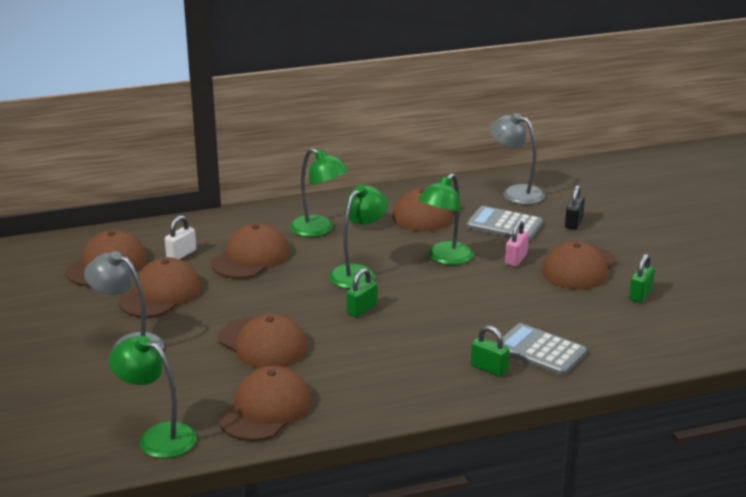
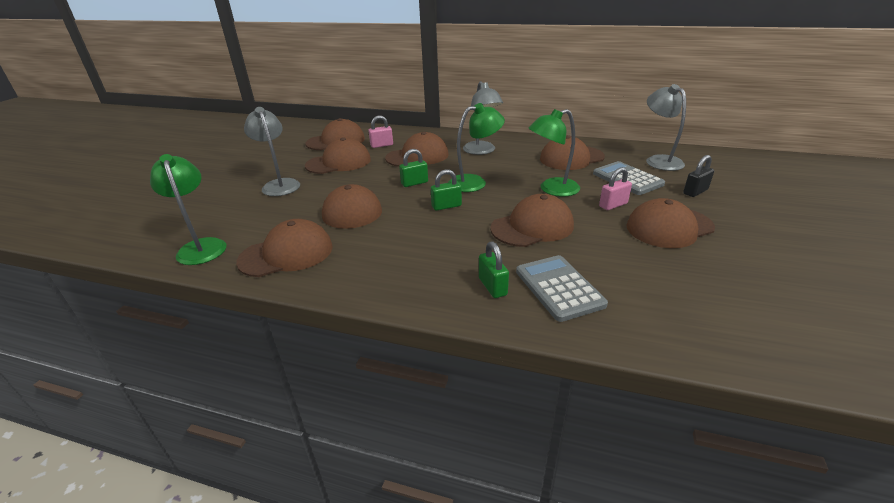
camera: 35 degrees right, 5 degrees up
white padlock [165,215,196,259] -> pink padlock [369,115,393,148]
green lamp [290,148,348,237] -> grey lamp [463,81,503,155]
green padlock [629,254,655,303] -> green padlock moved to [399,149,428,187]
none -> brown cap [490,194,574,247]

